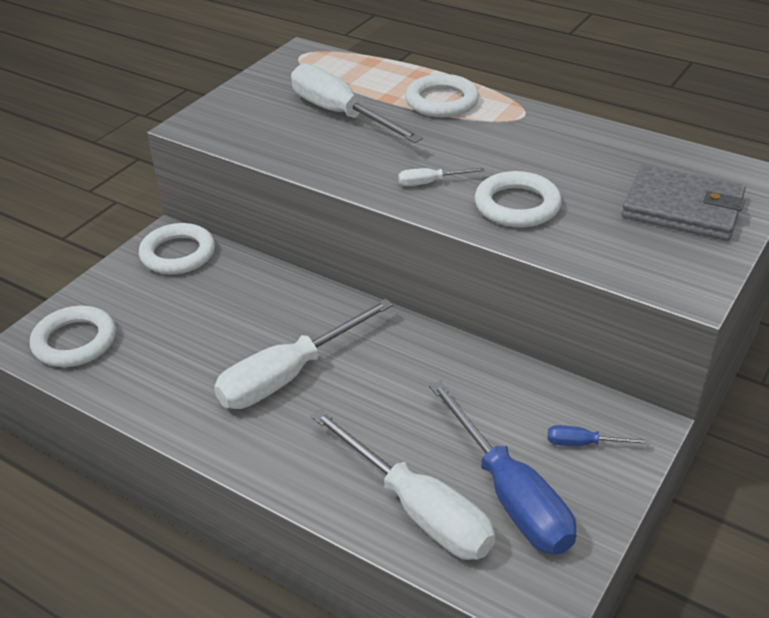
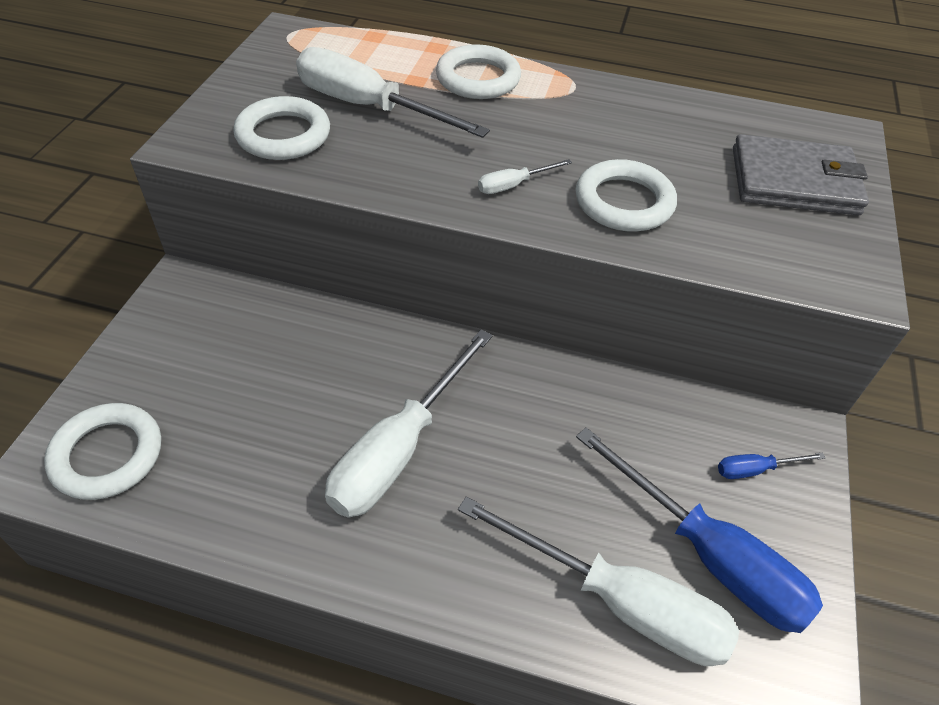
camera: 20 degrees left, 10 degrees up
white ring [139,223,215,274] -> white ring moved to [233,96,330,160]

